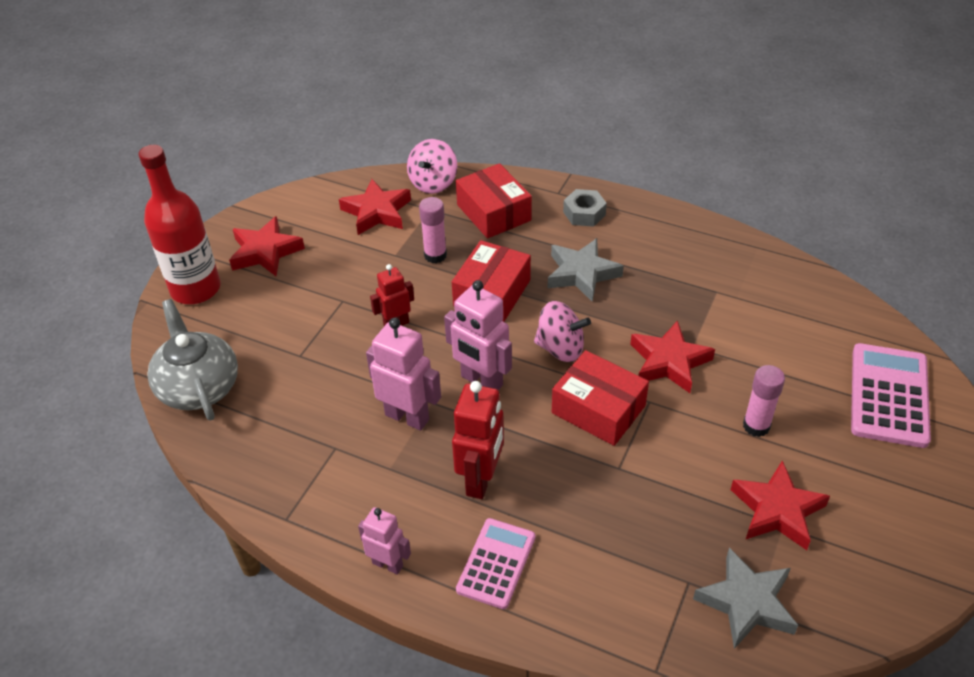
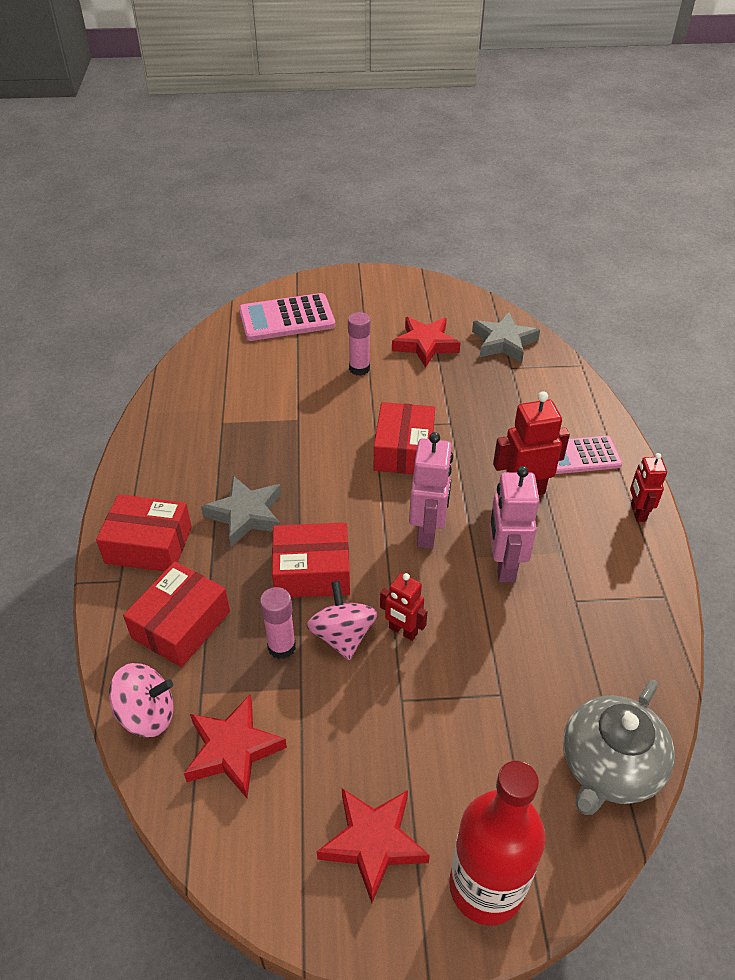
camera: 120 degrees left, 0 degrees up
pink robot [358,507,411,575] -> red robot [630,453,667,522]
pink spinning top [534,301,591,362] -> pink spinning top moved to [307,581,378,660]
grey nut [563,189,607,227] -> red box [96,494,192,572]
red star [630,320,715,393] -> none

